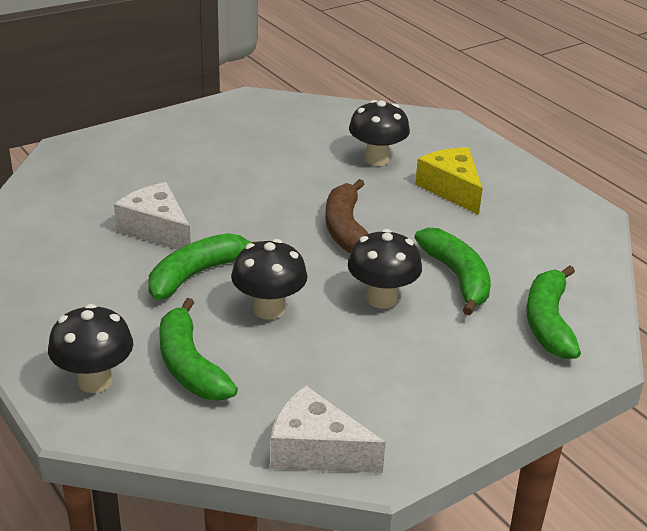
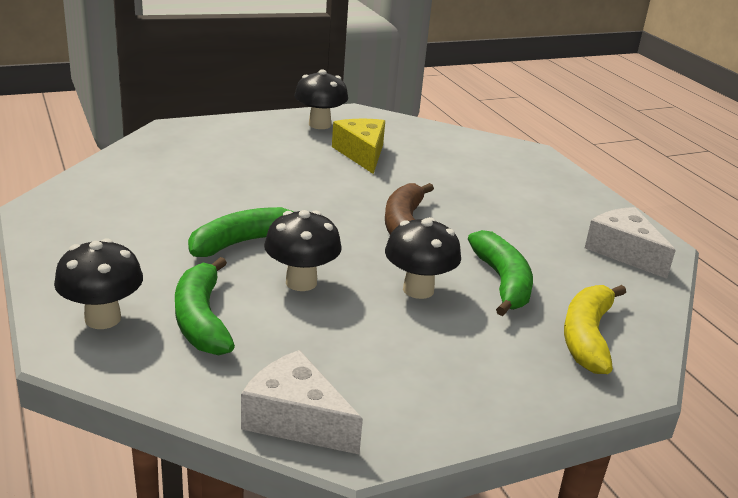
camera: 10 degrees right, 5 degrees down
white cheese [114,182,191,250] -> white cheese moved to [585,207,676,279]
black mushroom [349,100,410,166] -> black mushroom moved to [294,69,348,129]
yellow cheese [415,147,483,215] -> yellow cheese moved to [332,119,385,174]
green banana [526,265,581,359] -> yellow banana [564,285,626,374]

